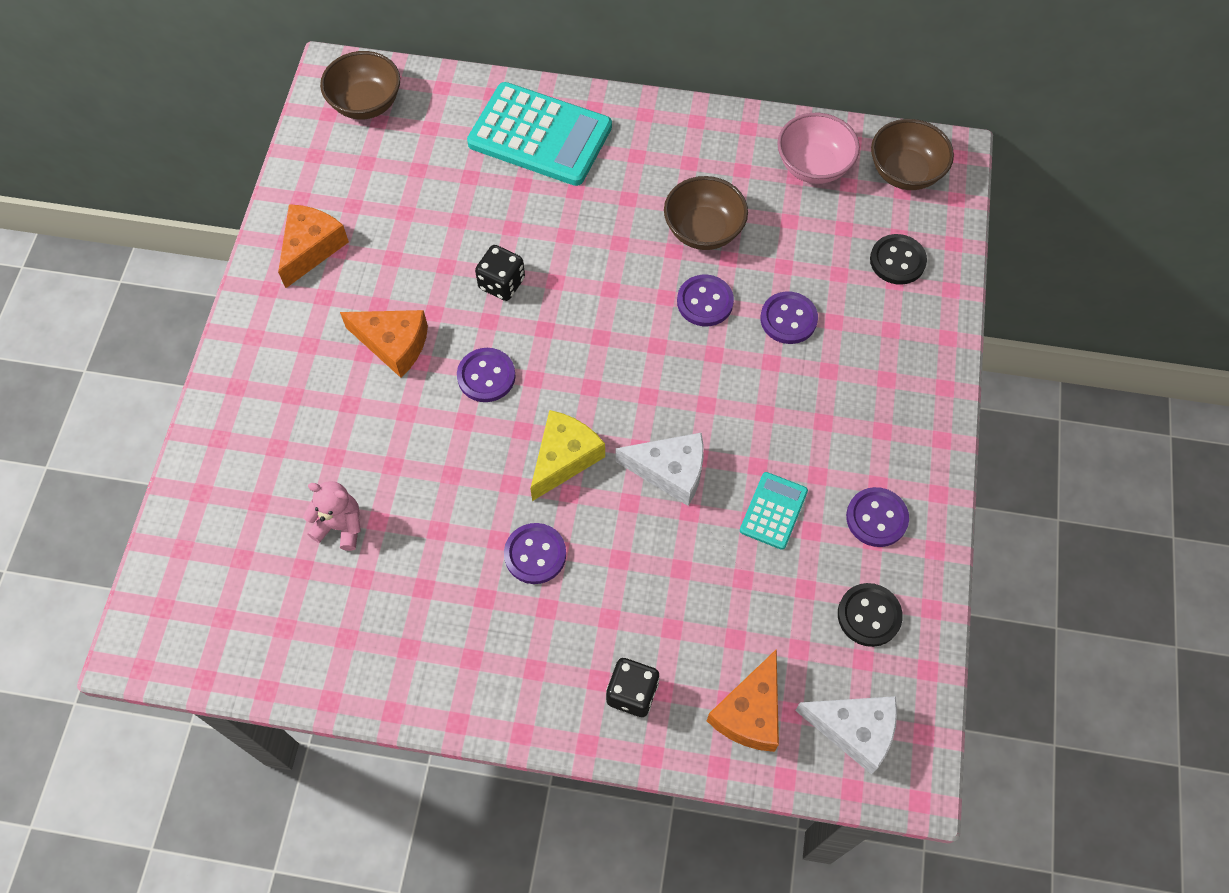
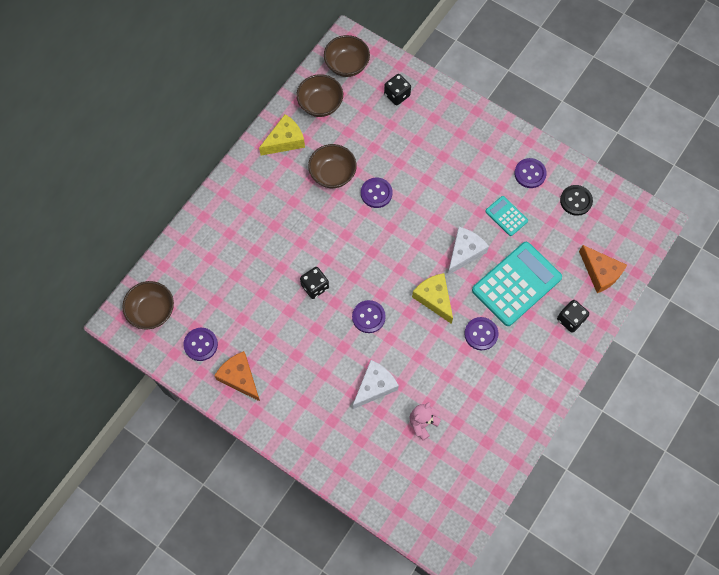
camera: 65 degrees left, 5 degrees up
orange cheese [340,310,428,378] -> none
turquoise calculator [467,82,612,186] -> turquoise calculator moved to [472,242,562,326]
purple button [760,291,818,344] -> purple button moved to [183,328,218,361]
pink bowl [777,113,860,184] -> brown bowl [296,74,343,117]
white cheese [795,696,897,774] -> white cheese moved to [353,360,399,409]
black button [870,234,927,285] -> black dice [384,74,411,105]
none -> yellow cheese [259,114,305,156]

